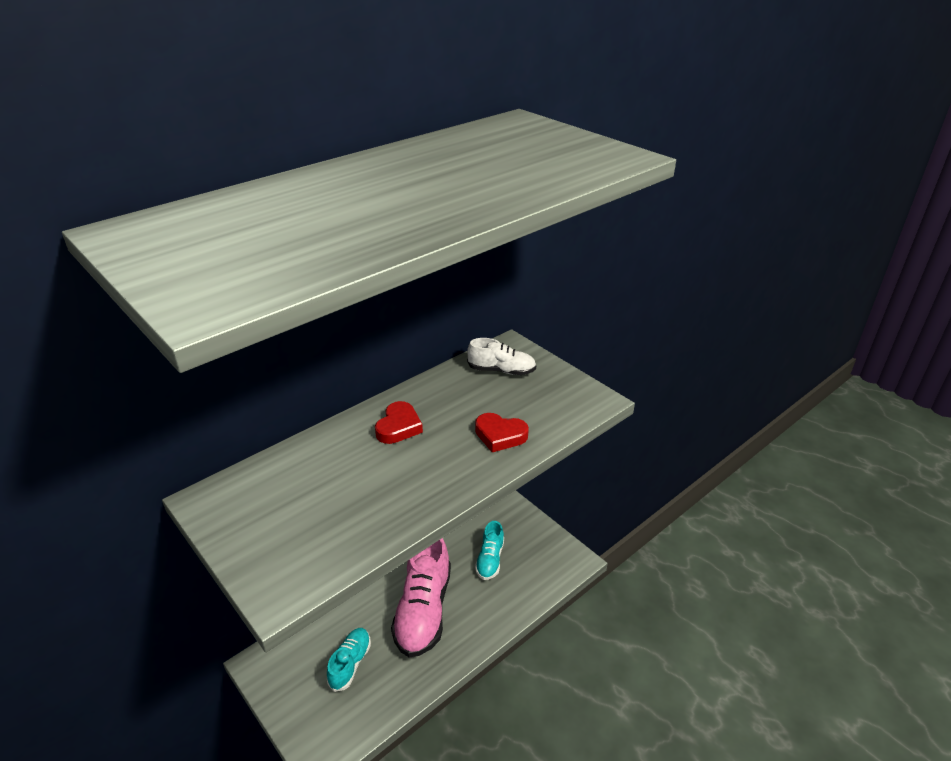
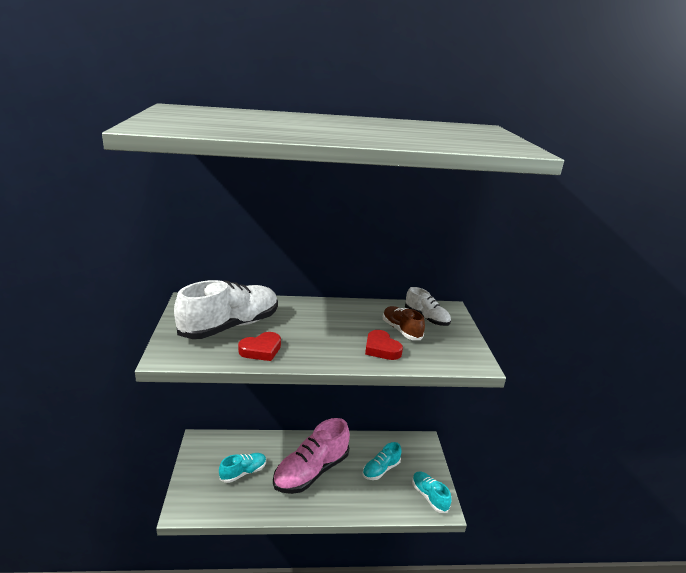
camera: 35 degrees right, 10 degrees down
red heart [375,401,423,444] -> red heart moved to [238,332,281,361]
none -> white shoe [174,280,278,339]
none -> brown shoe [383,306,425,340]
none -> turquoise shoe [412,472,451,513]

